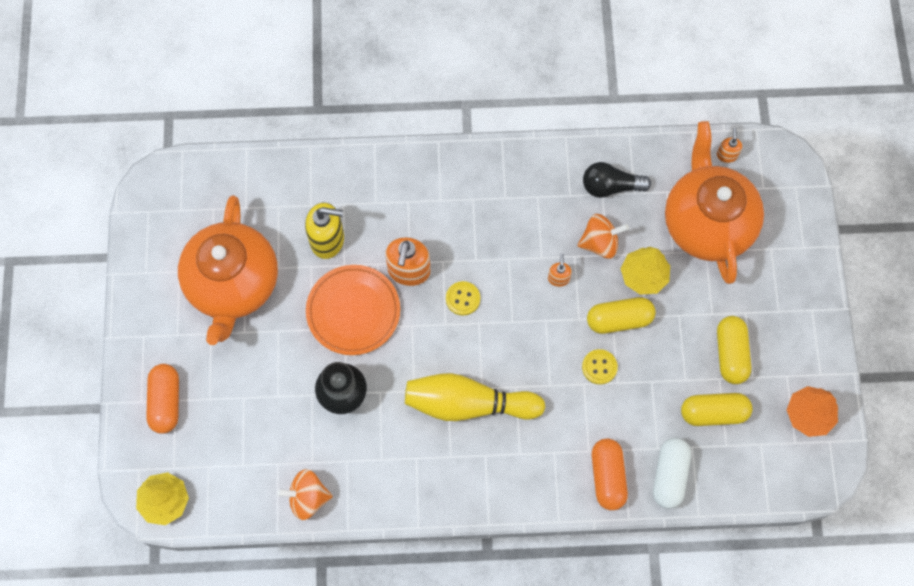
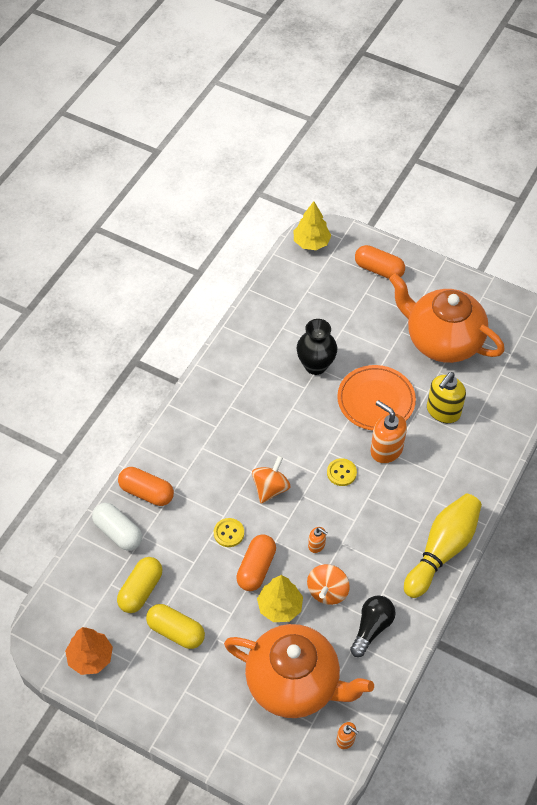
camera: 120 degrees right, 15 degrees down
orange spinning top [277,469,333,520] -> orange spinning top moved to [252,456,290,504]
yellow bowling pin [405,373,545,421] -> yellow bowling pin moved to [404,494,482,598]
yellow capsule [587,297,656,334] -> orange capsule [236,534,276,591]

